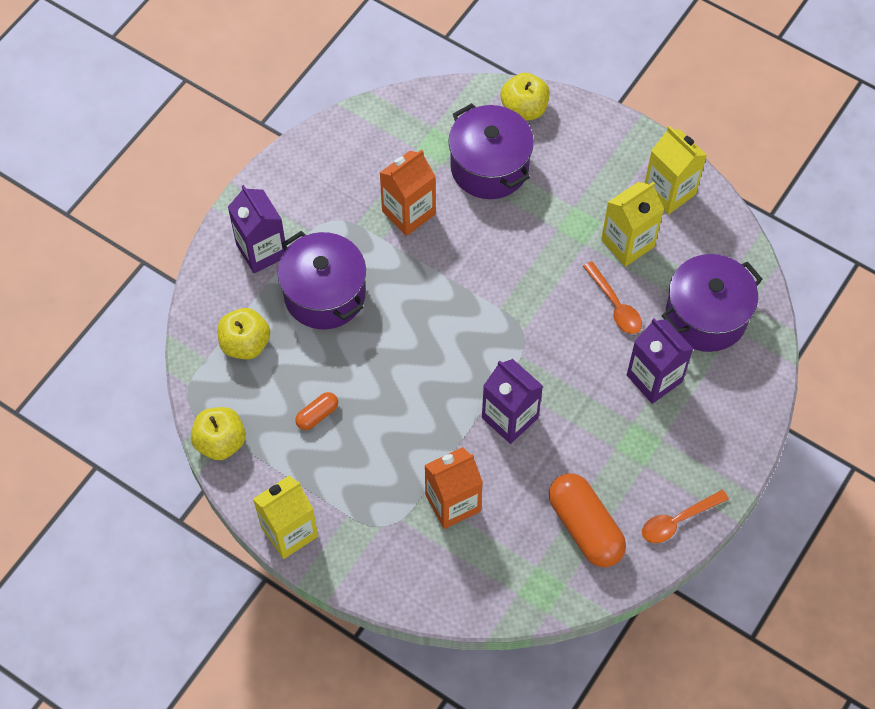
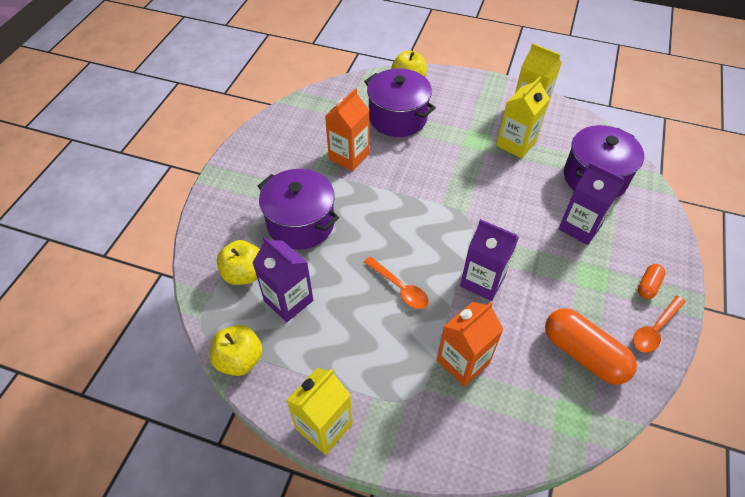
camera: 15 degrees left, 10 degrees down
purple carton [228,185,285,273] -> purple carton moved to [252,237,313,322]
orange capsule [295,392,338,430] -> orange capsule moved to [638,264,666,299]
orange spoon [583,261,642,334] -> orange spoon moved to [364,257,429,309]

